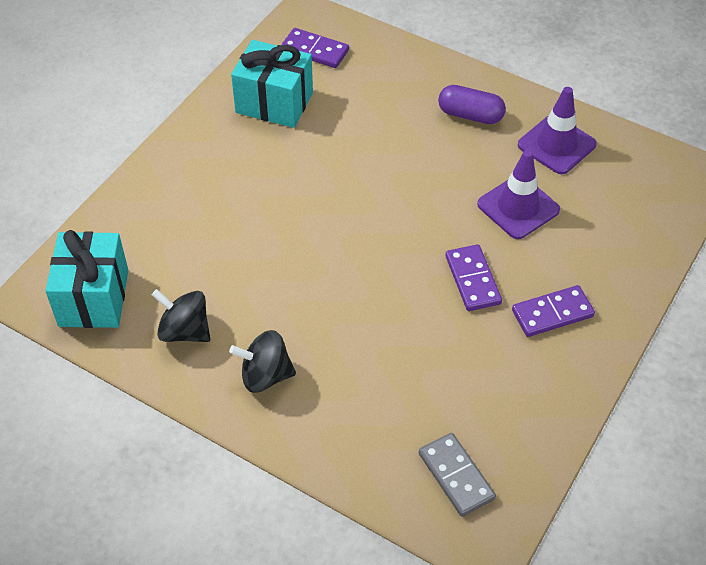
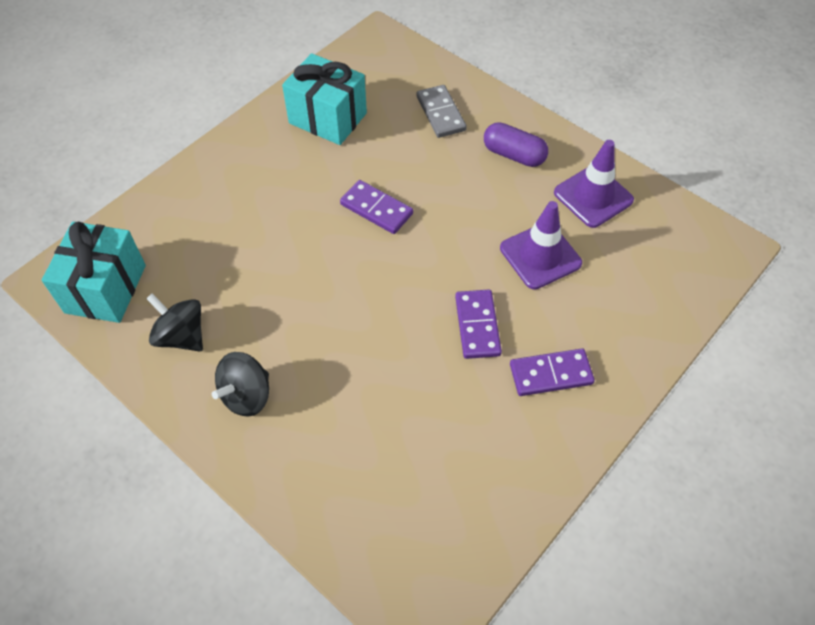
camera: 10 degrees right, 5 degrees up
black spinning top [229,330,296,393] -> black spinning top turned 60 degrees counterclockwise [212,352,269,417]
purple domino [281,28,349,68] -> purple domino moved to [340,180,413,234]
grey domino [419,433,496,517] -> grey domino moved to [416,85,467,138]

